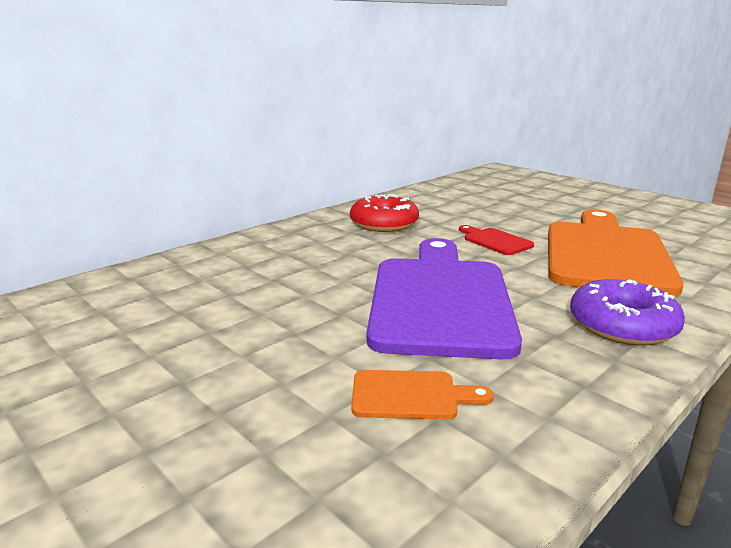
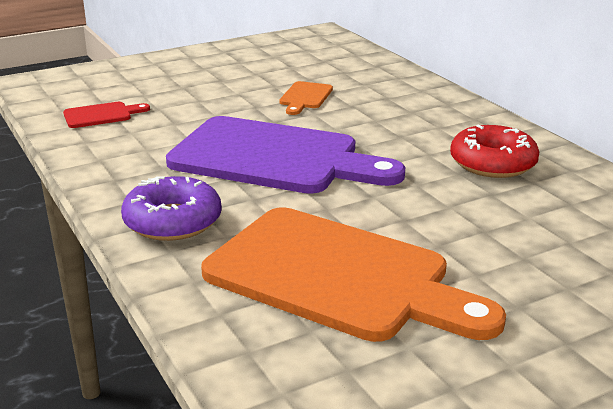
camera: 105 degrees right, 5 degrees up
orange cutting board [351,370,494,420] -> orange cutting board moved to [279,81,333,115]
red cutting board [459,225,534,255] -> red cutting board moved to [63,102,150,128]

